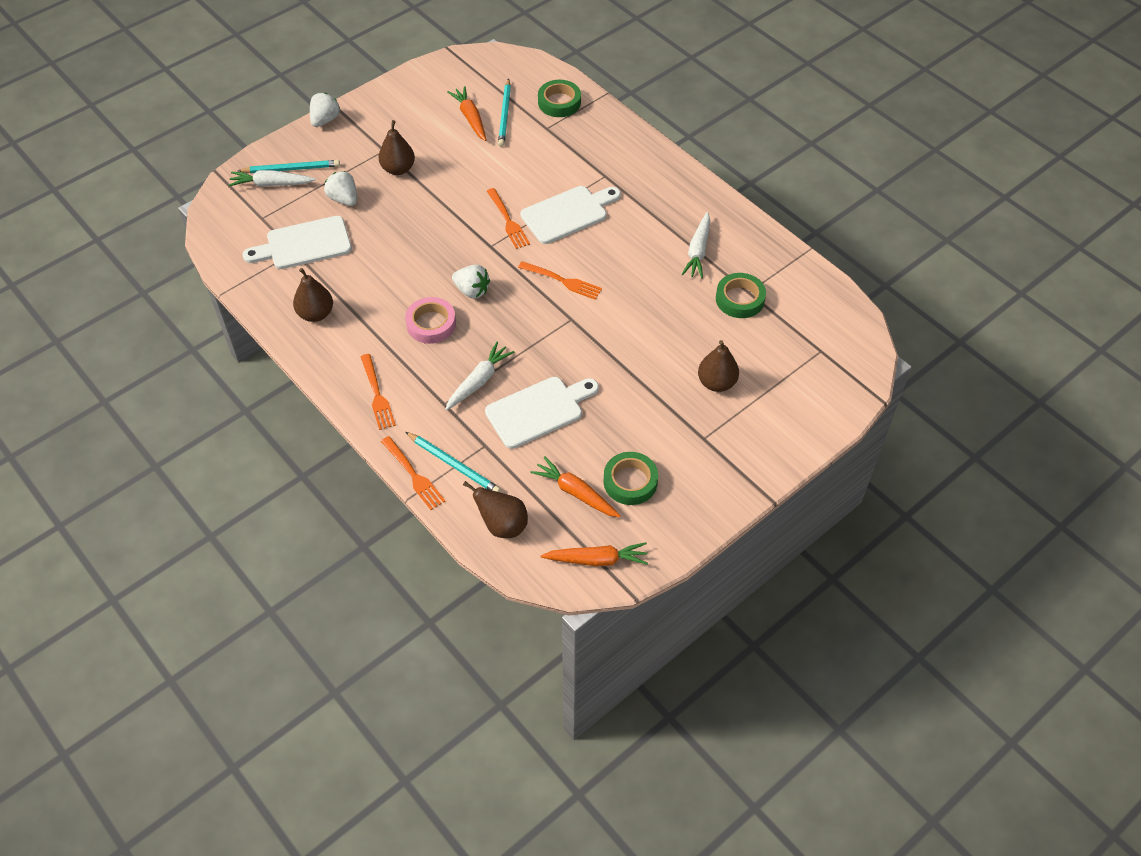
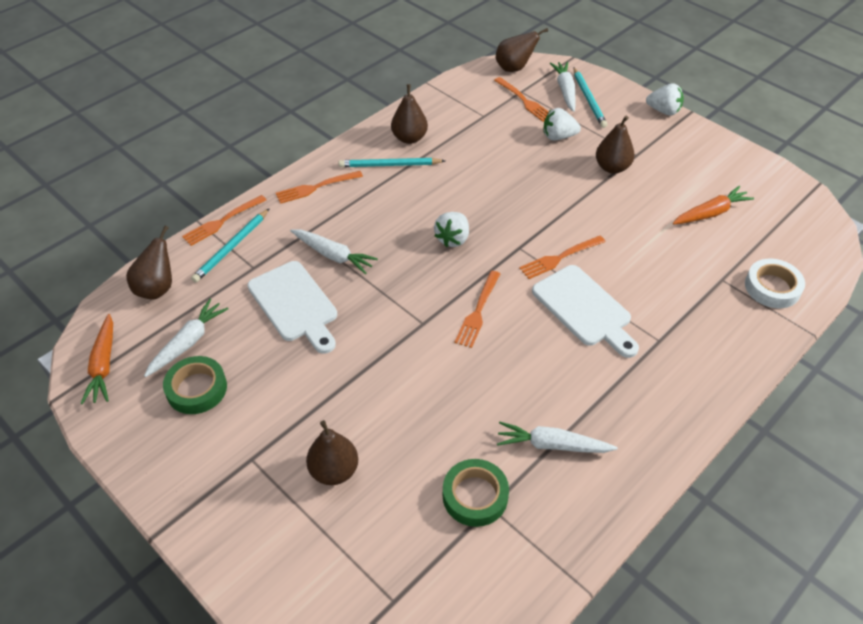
camera: 85 degrees right, 5 degrees down
white cutting board [243,216,352,269] -> none
white strawberry [324,171,357,206] -> white strawberry turned 135 degrees counterclockwise [544,108,581,141]
pink tape [405,297,456,344] -> none
turquoise pencil [498,78,511,147] -> turquoise pencil moved to [339,158,445,167]
orange carrot [530,456,621,518] -> white carrot [144,299,228,377]
green tape [538,80,581,117] -> white tape [745,259,805,308]
none -> orange fork [494,77,549,122]
none -> brown pear [496,28,548,72]

